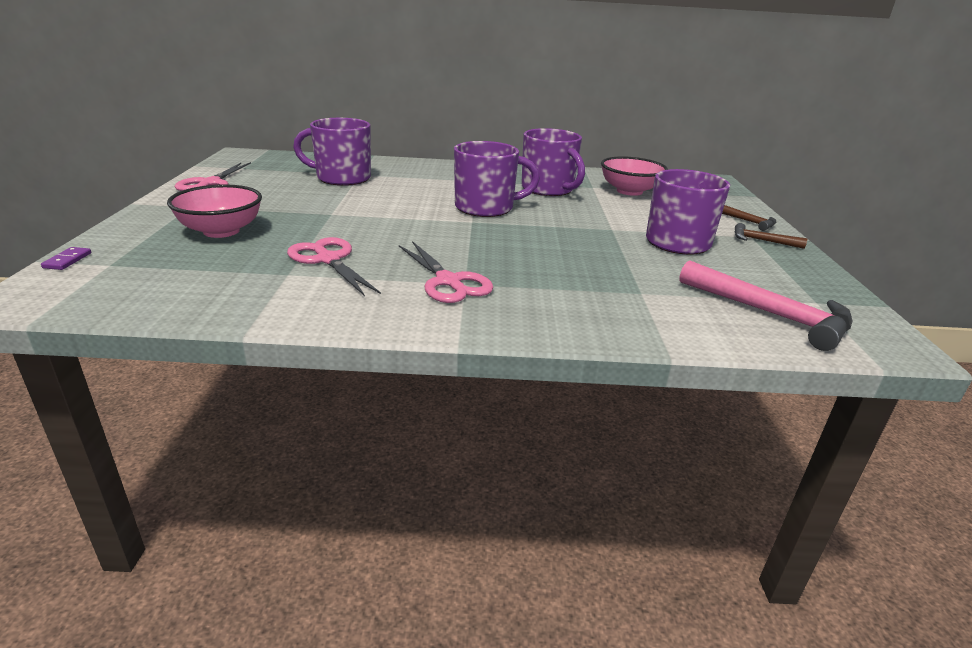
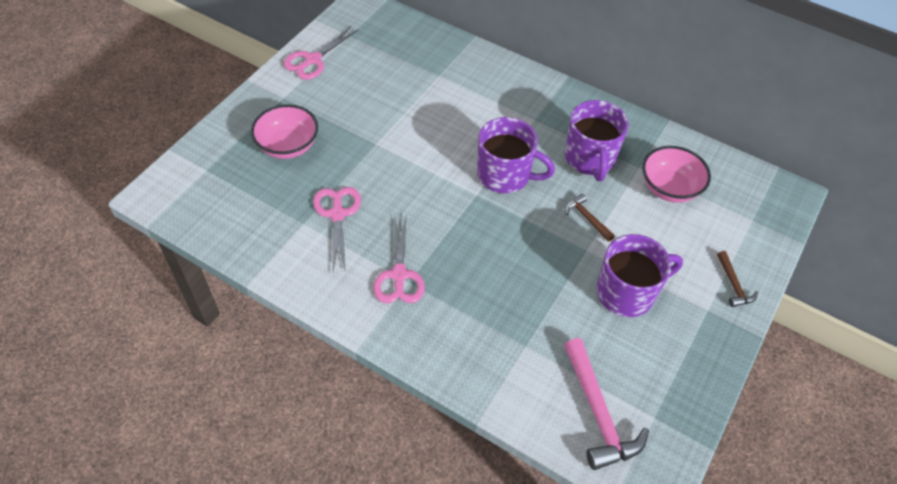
camera: 30 degrees right, 25 degrees up
purple domino [41,247,91,270] -> none
purple mug [293,118,371,186] -> none
brown hammer [735,223,807,249] -> brown hammer moved to [565,194,615,242]

